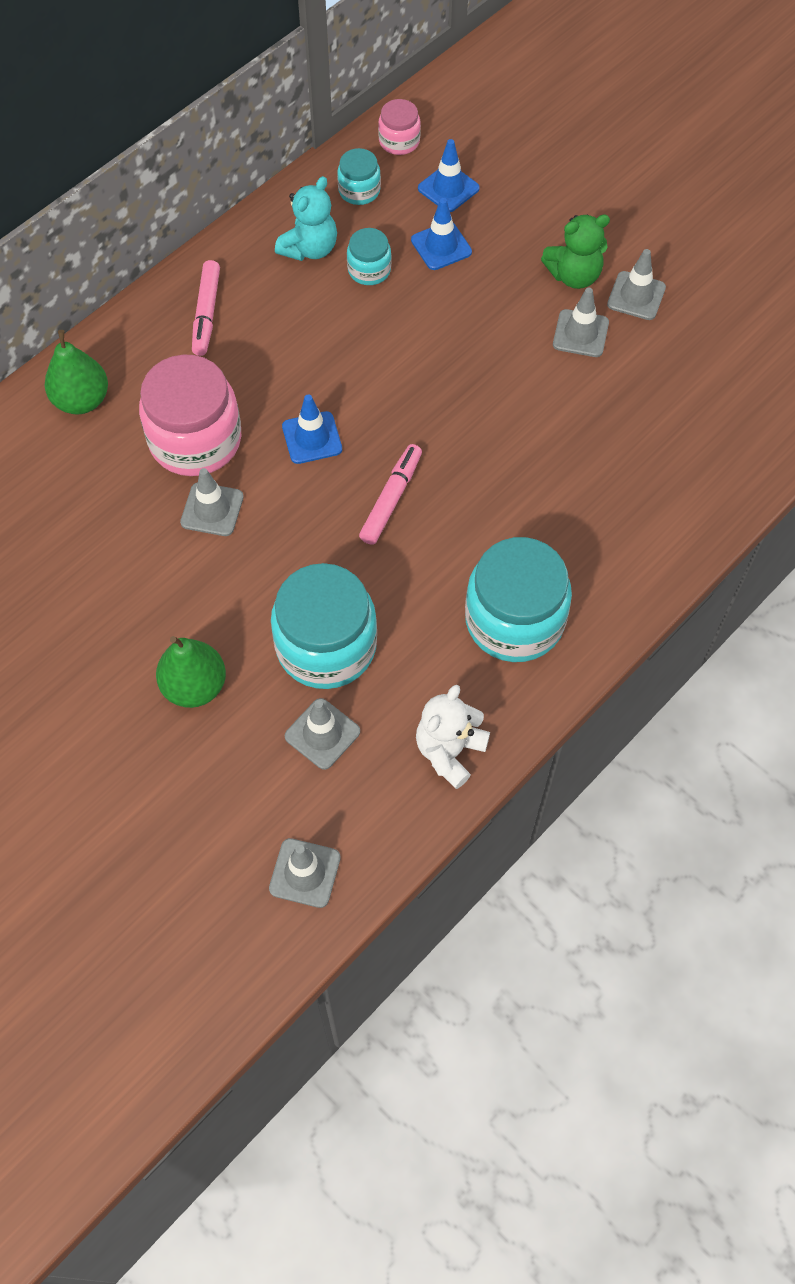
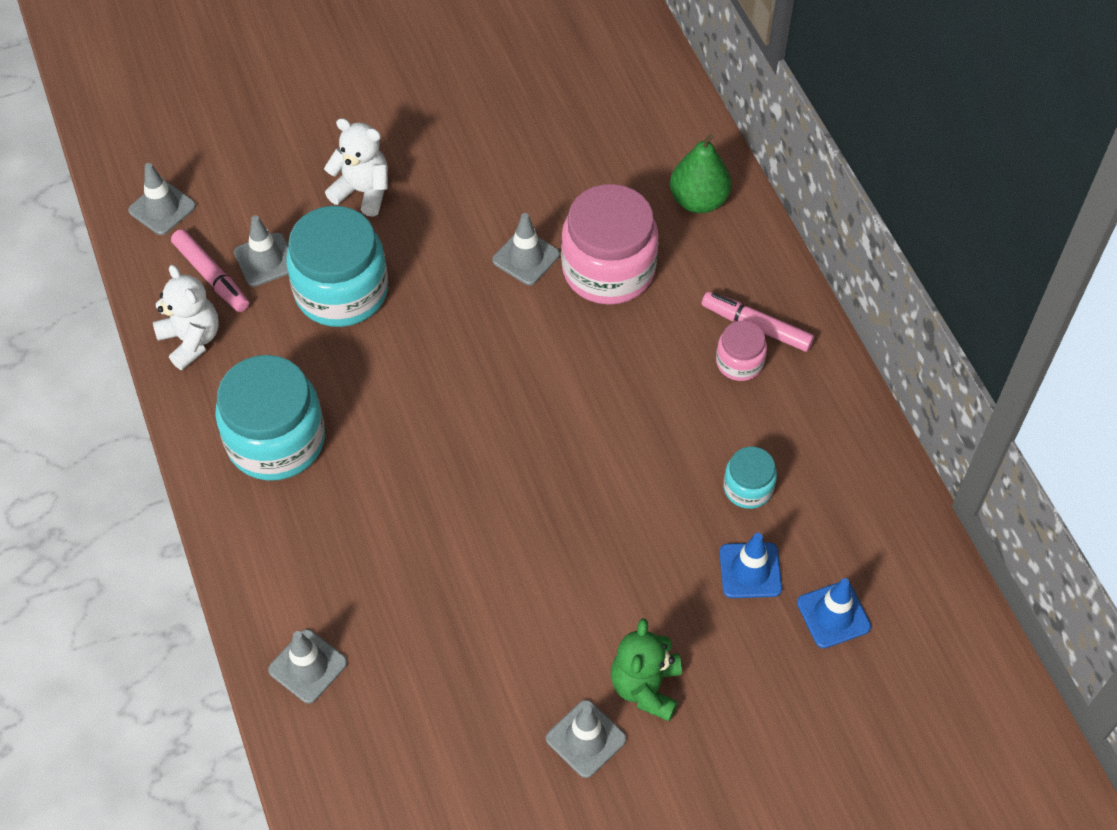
camera: 115 degrees right, 5 degrees down
green pear [156,636,226,708] -> white teddy bear [324,118,388,217]
turquoise teddy bear [275,176,337,261] -> none
blue traffic cone [282,394,342,464] -> none
turquoise jar [337,148,381,205] -> none
pink marker [359,444,422,545] -> pink marker moved to [171,229,249,312]
pink jar [378,99,421,155] -> pink jar moved to [716,321,767,381]
grey traffic cone [553,287,609,357] -> grey traffic cone moved to [268,629,347,704]

